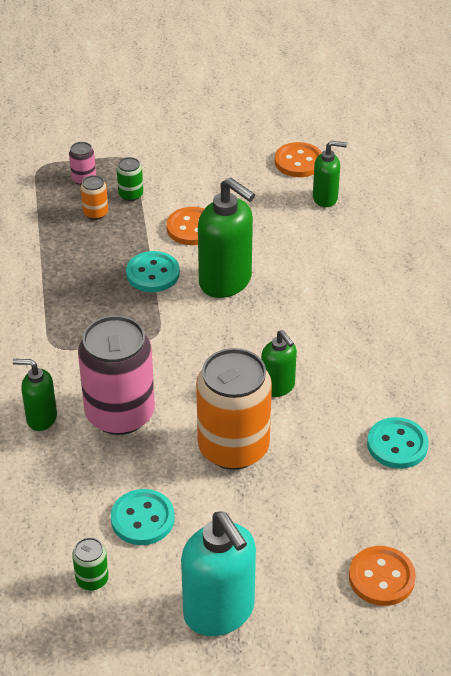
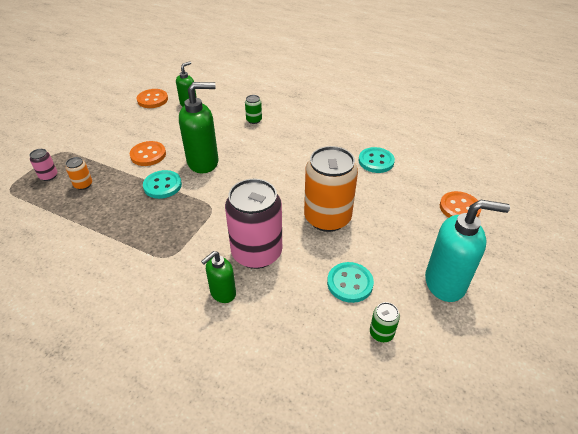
camera: 55 degrees left, 0 degrees up
green can [117,157,143,201] -> green can moved to [245,95,262,124]
green soap dispenser [261,330,297,397] -> none

